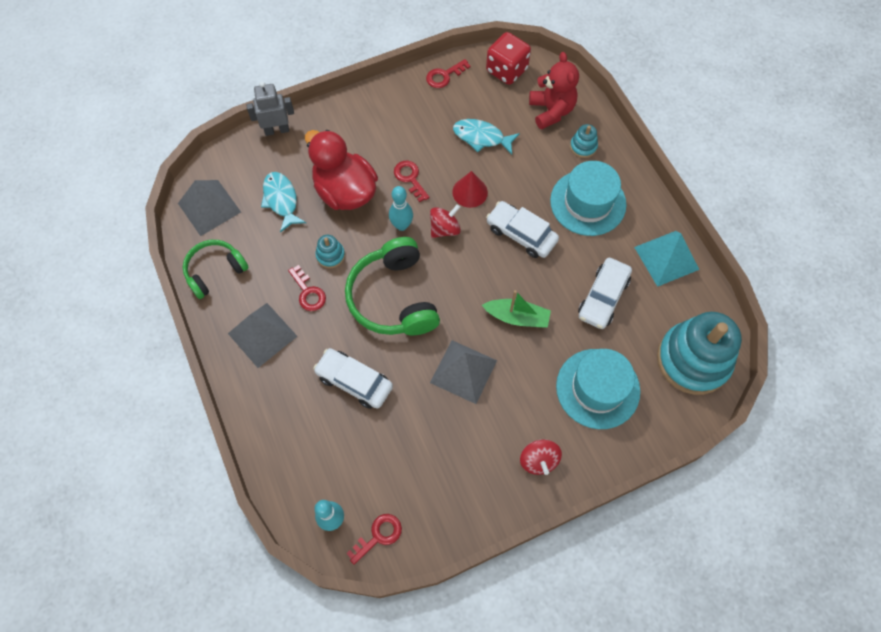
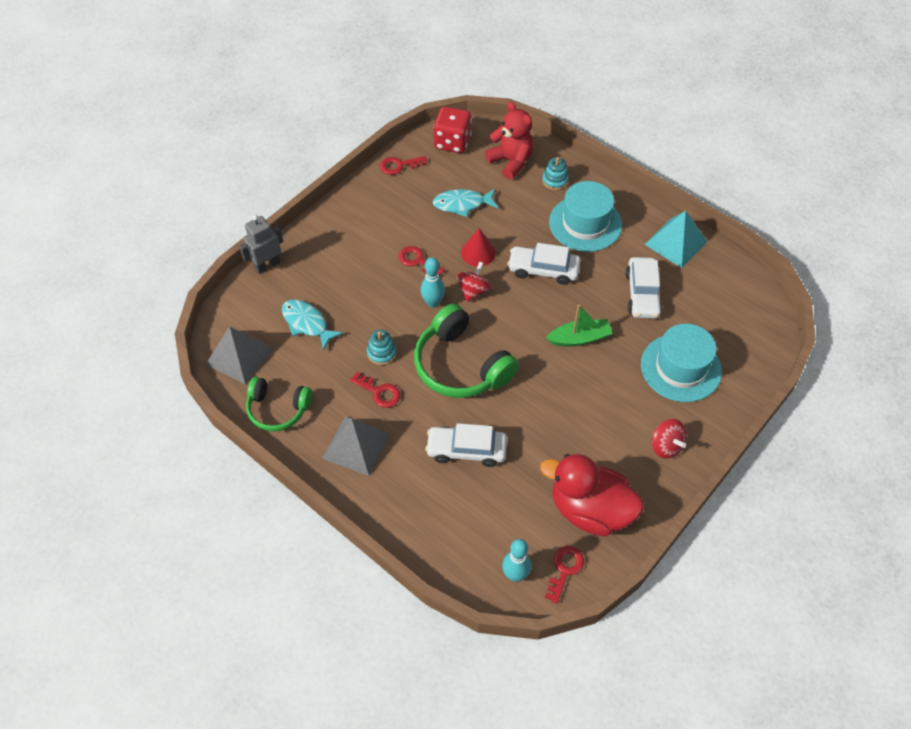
camera: 25 degrees left, 10 degrees down
green headphones [183,240,249,299] -> green headphones turned 105 degrees counterclockwise [246,377,312,431]
red duck [305,130,378,210] -> red duck moved to [540,454,644,537]
red key [426,59,470,88] -> red key turned 45 degrees clockwise [380,156,427,175]
grey pyramid [430,340,497,404] -> none
turquoise stacking toy [657,312,742,395] -> none

